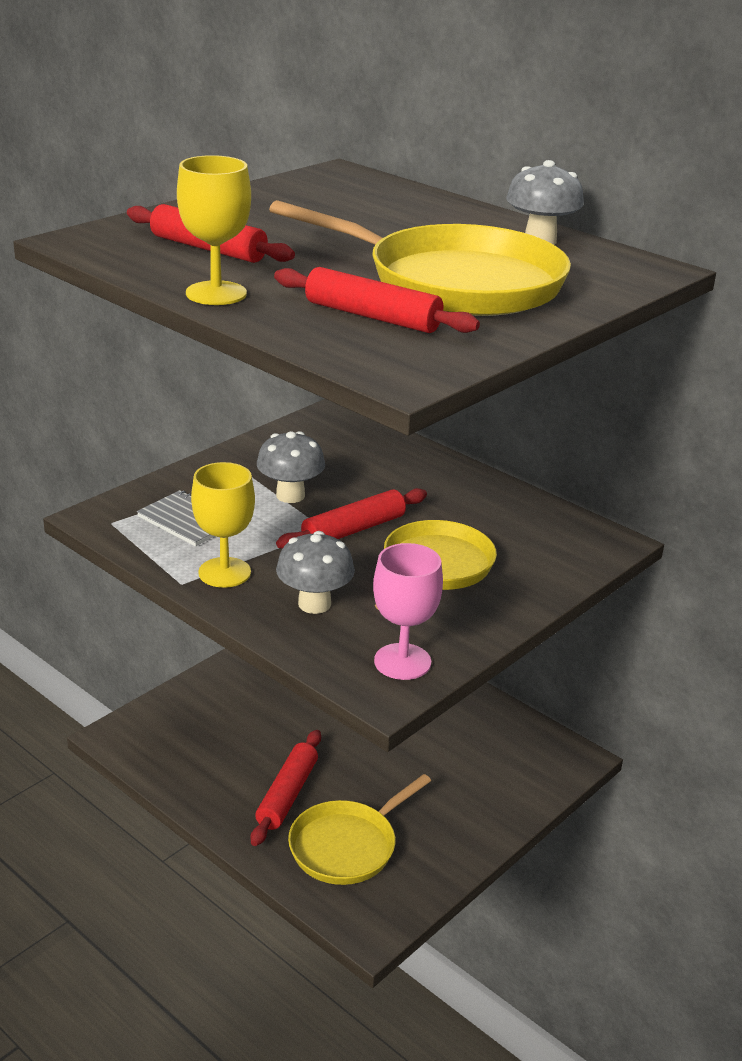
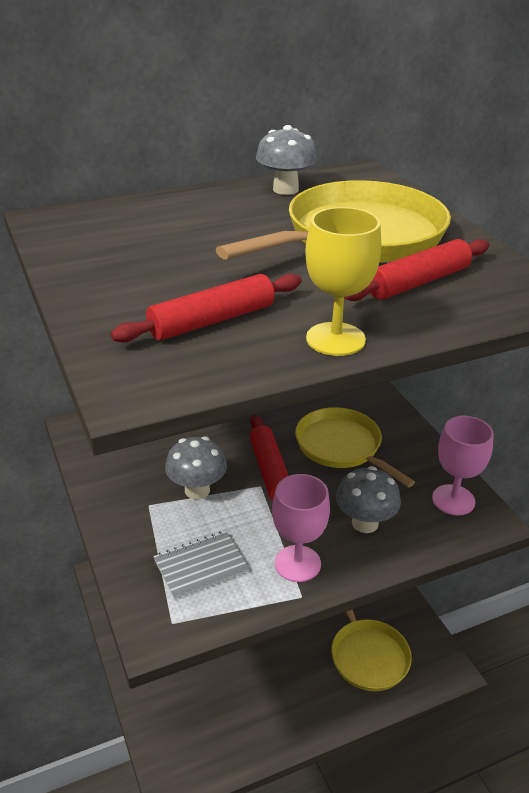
camera: 65 degrees left, 5 degrees up
yellow goblet [191,462,255,588] -> pink goblet [272,474,330,582]
red rolling pin [251,730,321,846] -> none

